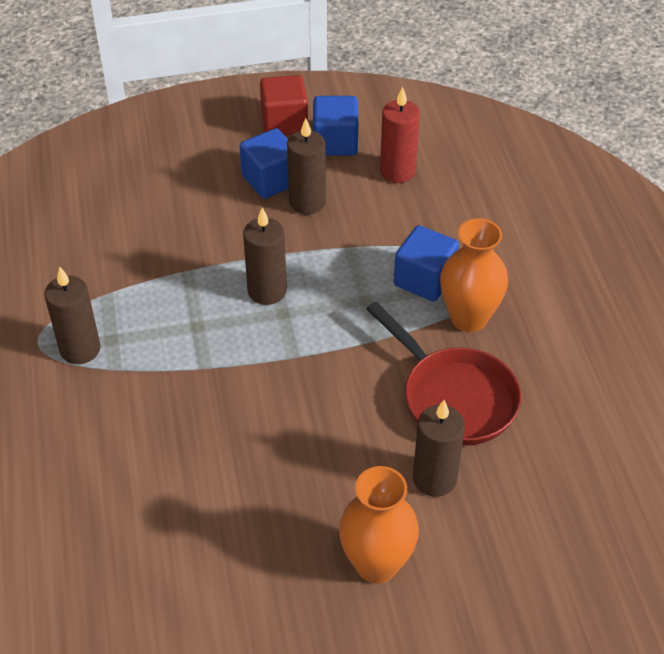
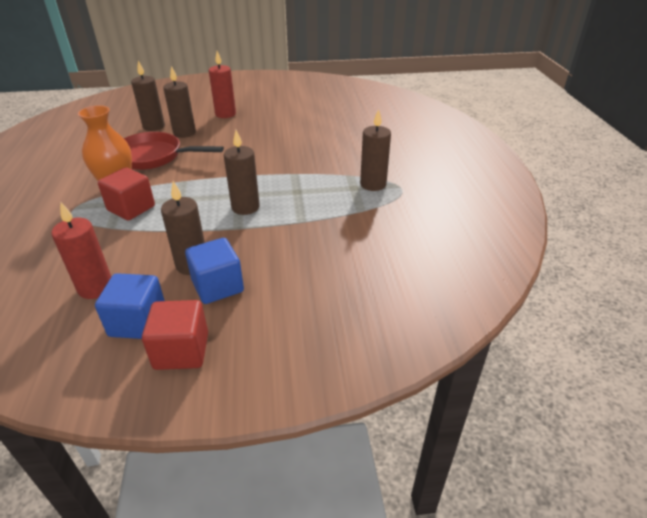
camera: 175 degrees left, 10 degrees down
orange vase [339,466,419,584] -> red candle [209,51,236,118]
red pan [366,302,521,446] -> red pan turned 45 degrees counterclockwise [124,132,224,170]
blue cube [394,225,459,301] -> red cube [98,167,155,221]
none -> brown candle [131,61,165,131]

